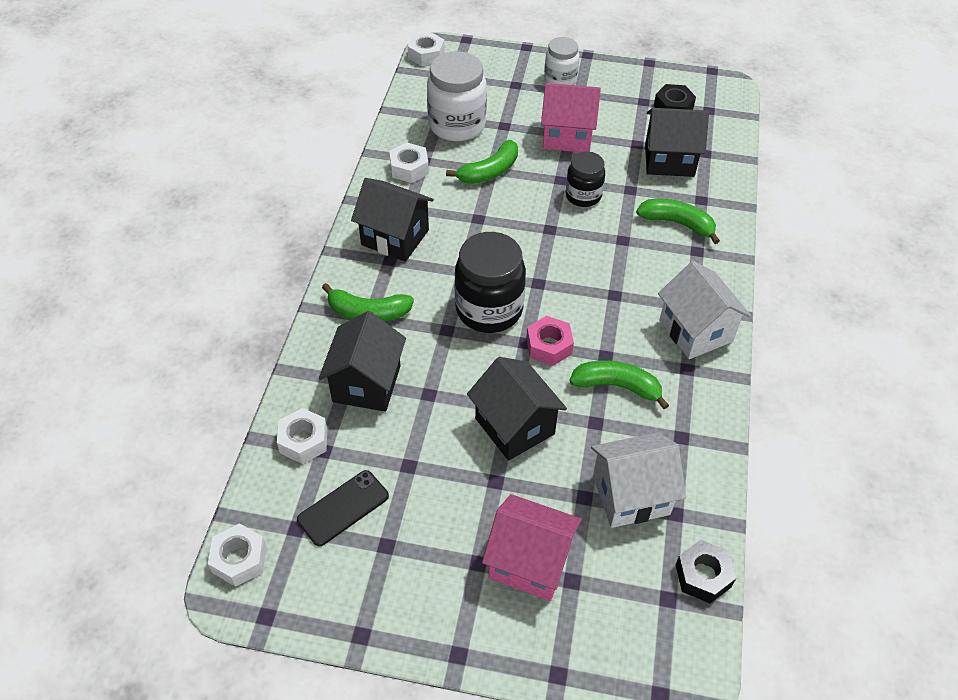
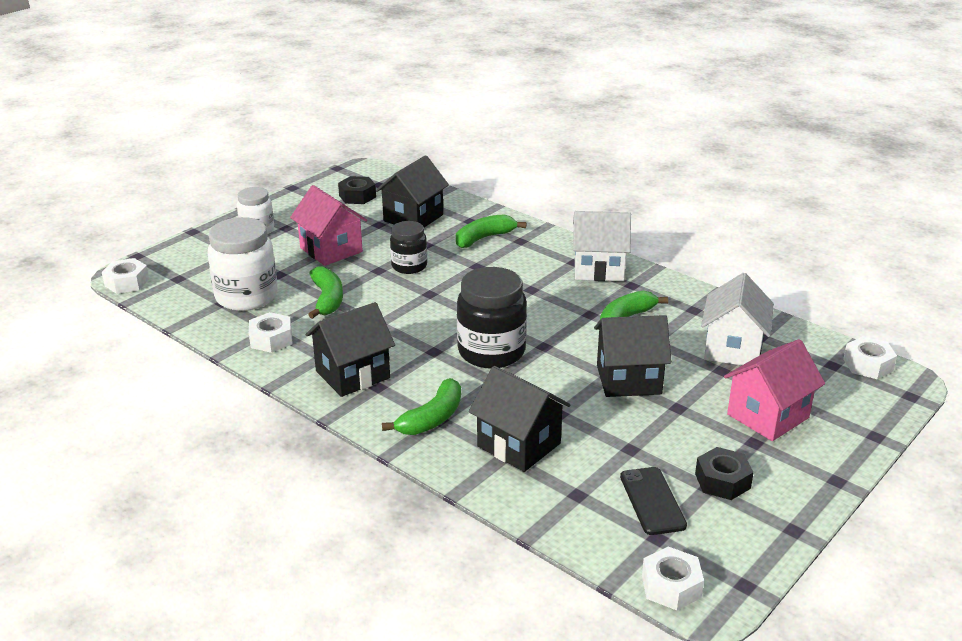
camera: 60 degrees left, 20 degrees down
white nut [277,408,327,464] -> white nut moved to [843,336,897,379]
pink nut [526,316,574,366] -> none
pink house [541,83,601,152] -> pink house turned 75 degrees counterclockwise [290,185,367,266]
black nut [676,540,736,604] -> black nut moved to [695,447,754,500]

